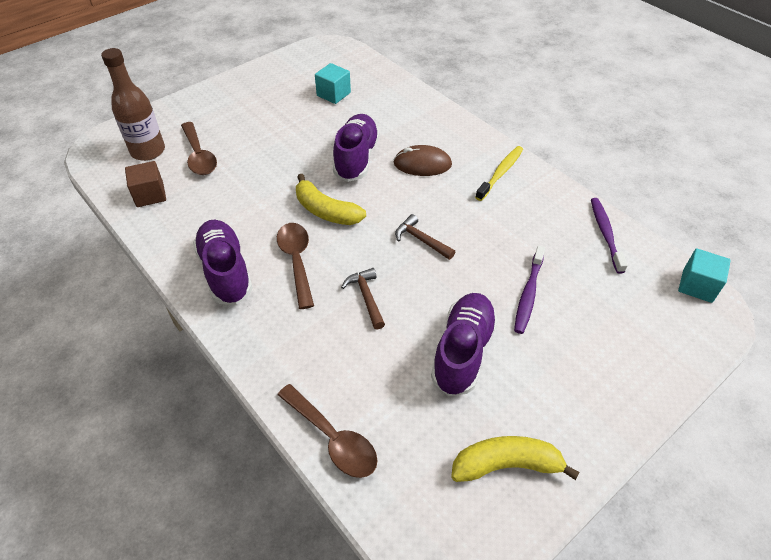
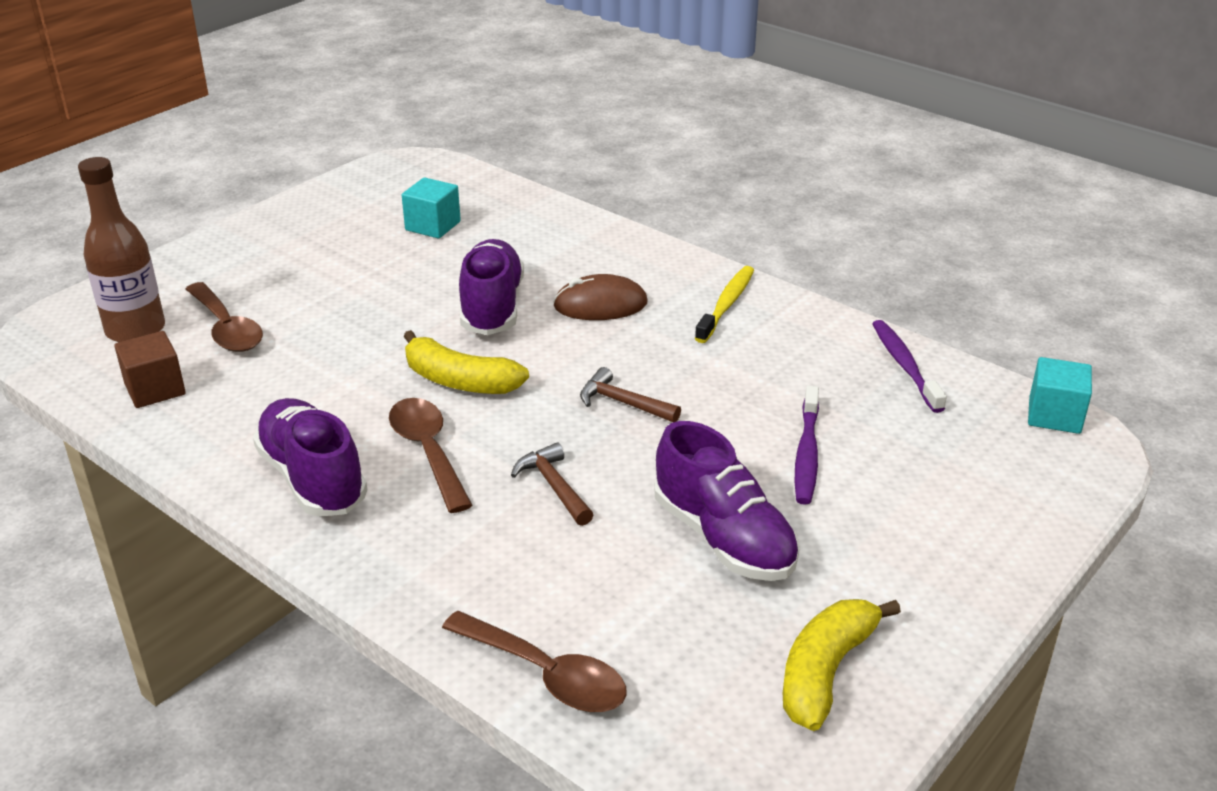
camera: 10 degrees left, 15 degrees down
purple shoe [431,293,498,396] -> purple shoe turned 135 degrees clockwise [655,421,800,581]
yellow banana [451,436,580,482] -> yellow banana turned 45 degrees counterclockwise [783,599,901,731]

